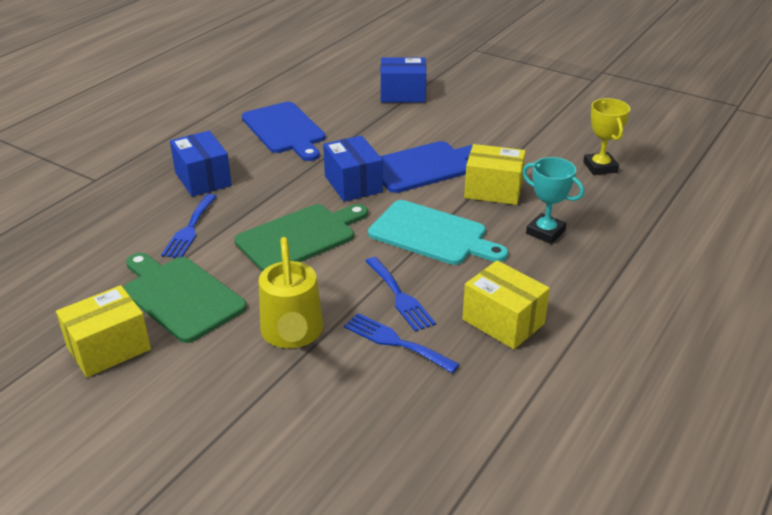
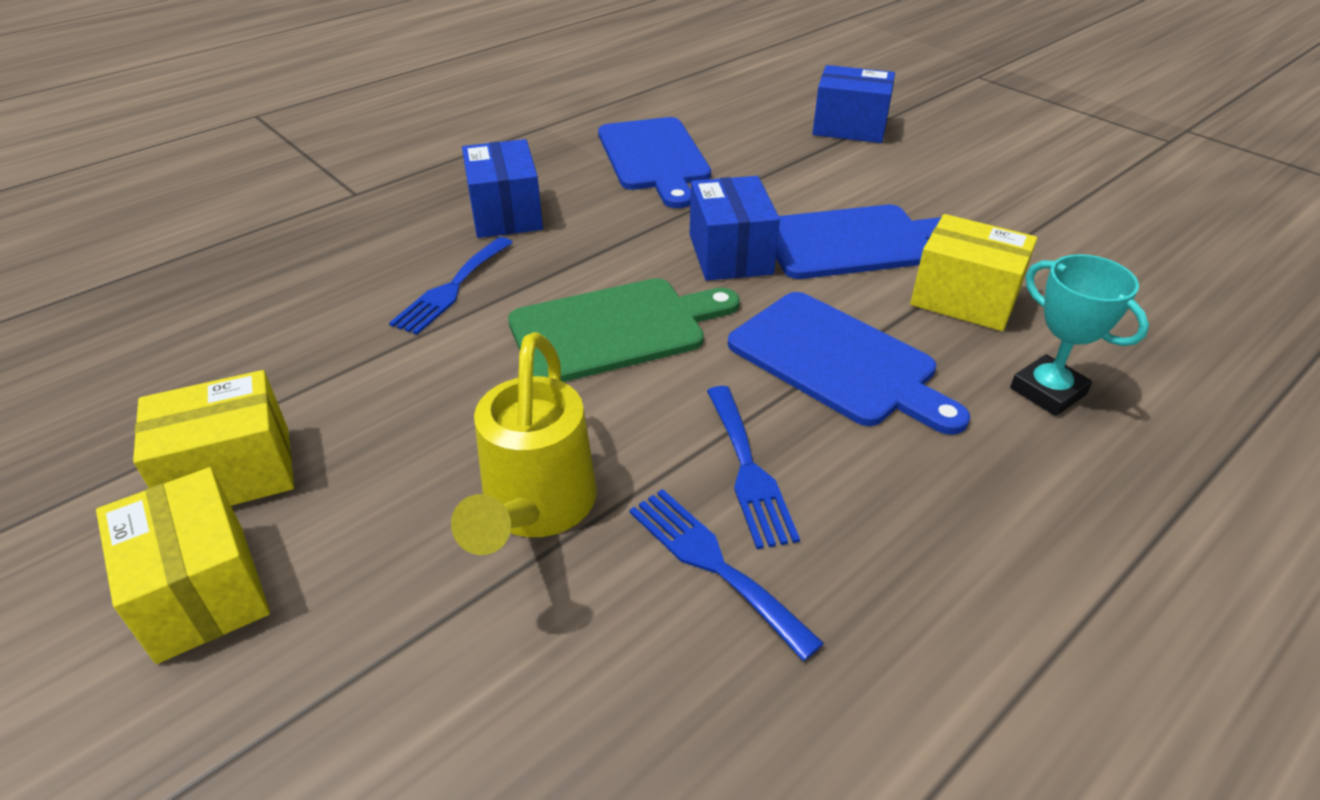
camera: 15 degrees right, 5 degrees up
green cutting board [124,253,247,343] -> none
turquoise cutting board [368,200,508,265] -> blue cutting board [728,292,970,435]
yellow box [462,260,550,349] -> yellow box moved to [96,467,270,664]
yellow trophy [583,98,630,175] -> none

